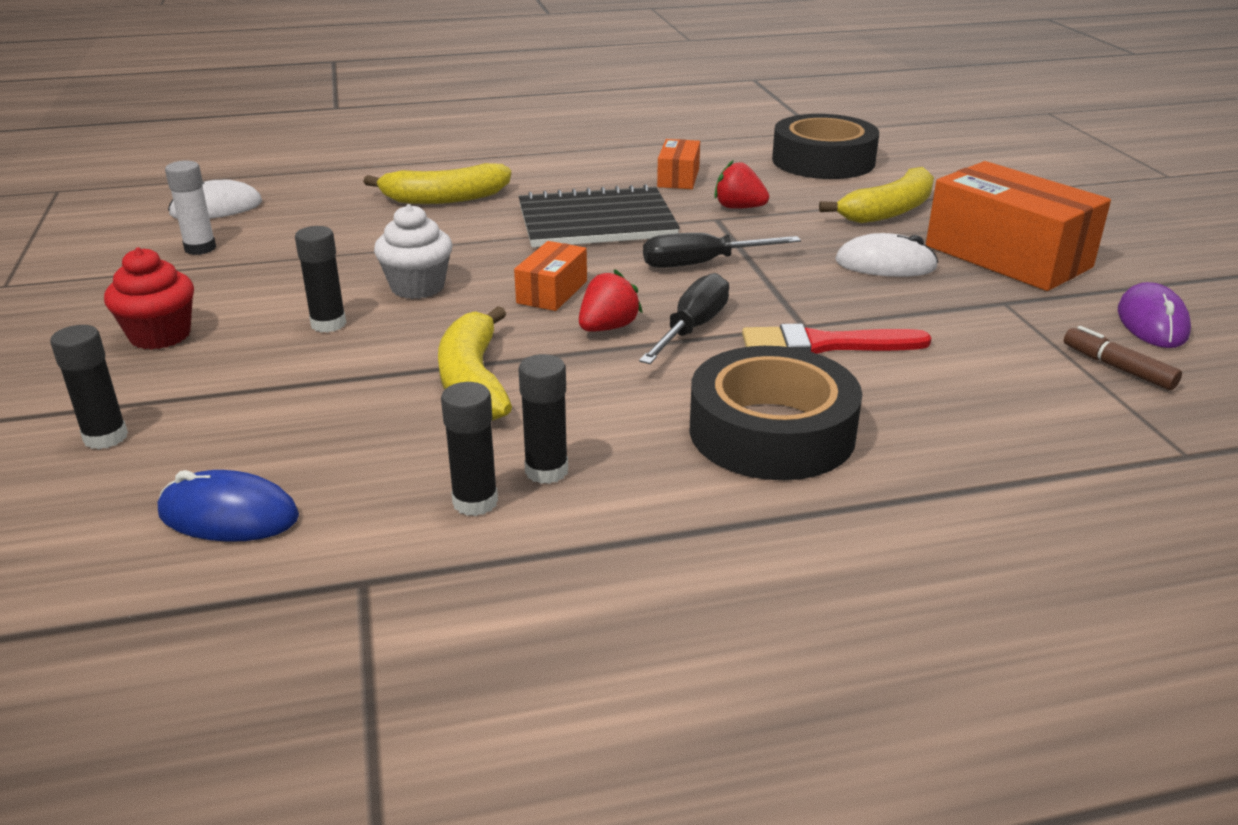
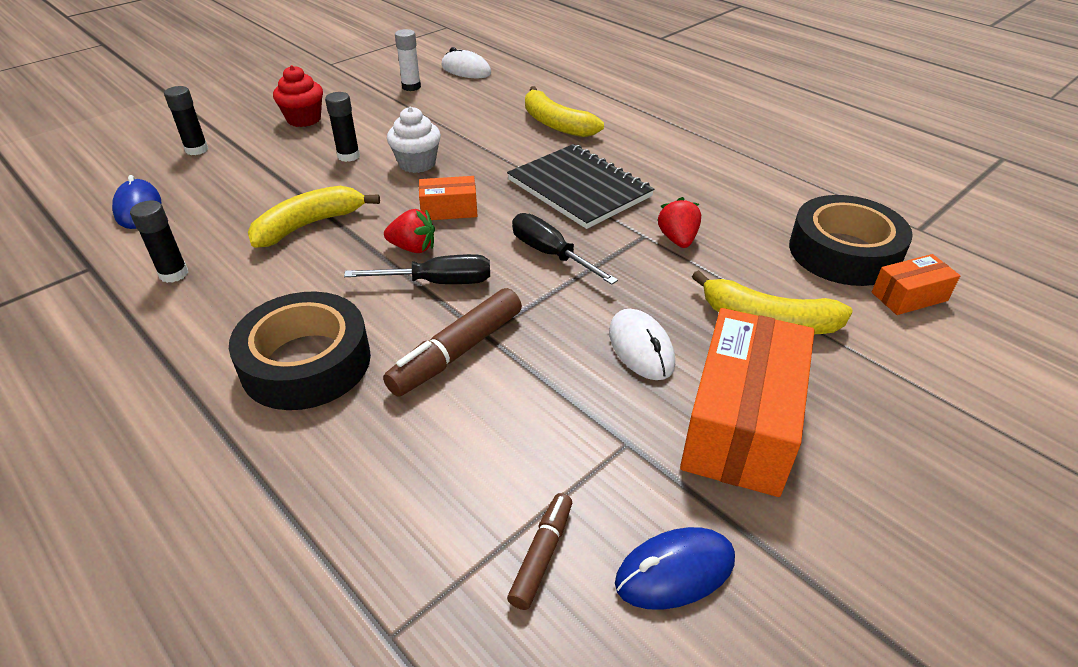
camera: 60 degrees right, 10 degrees up
black glue stick [518,354,568,484] -> none
orange box [657,139,700,189] -> orange box moved to [872,254,960,315]
red brush [742,323,932,354] -> brown marker [383,288,522,396]
purple mouse [1118,282,1191,348] -> blue mouse [615,527,735,610]

